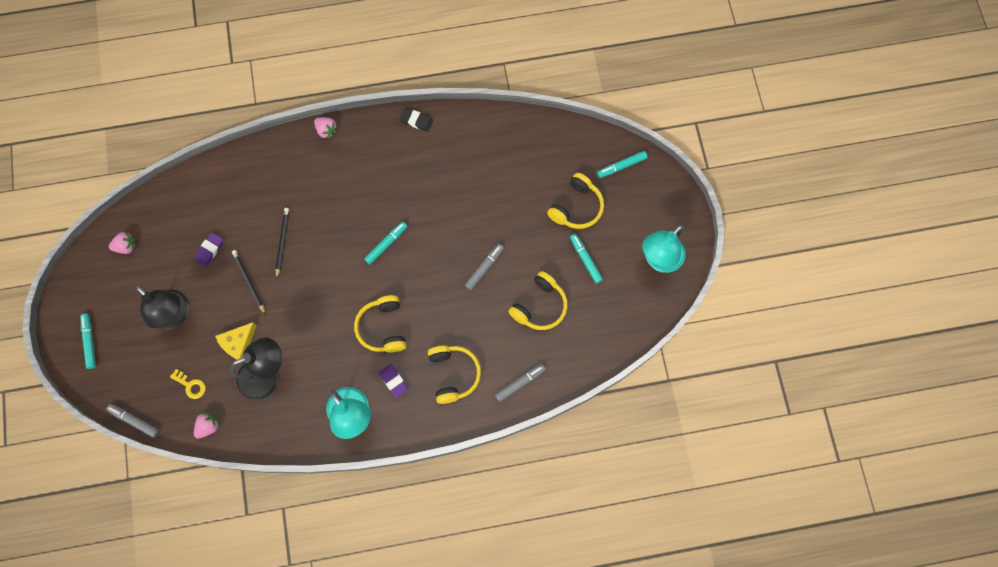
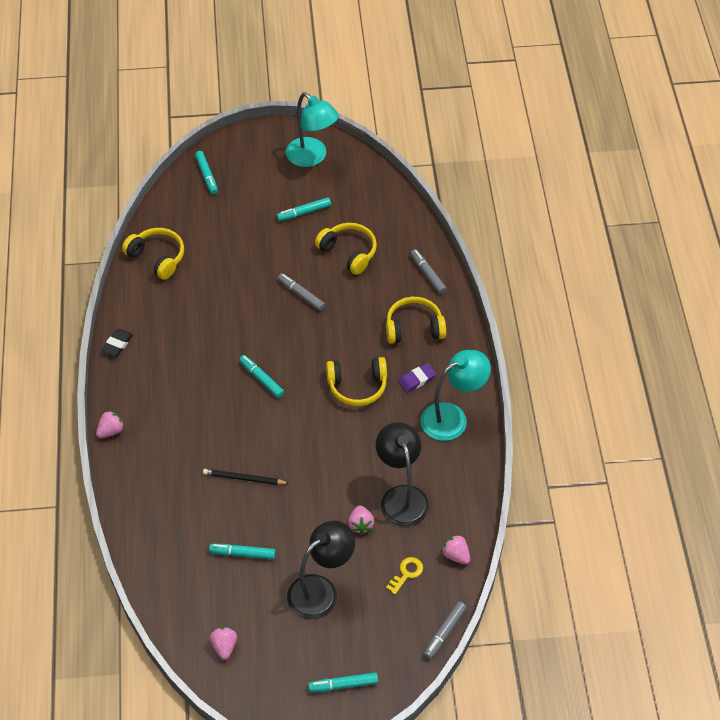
camera: 85 degrees left, 20 degrees down
purple eraser [195,232,223,266] -> turquoise marker [209,544,276,559]
yellow cheese [215,322,257,360] -> pink strawberry [348,505,374,534]
black pencil [232,250,266,315] -> none
yellow headphones [547,173,604,229] -> yellow headphones moved to [122,228,184,280]

